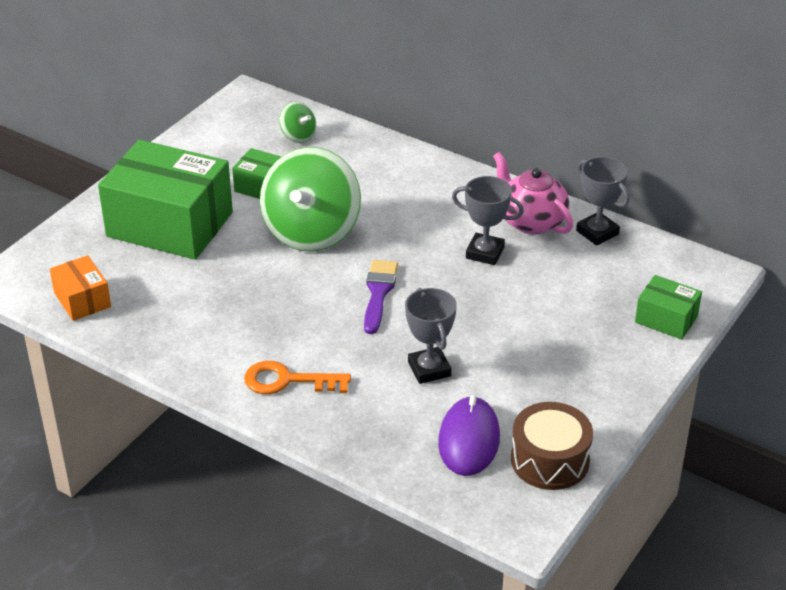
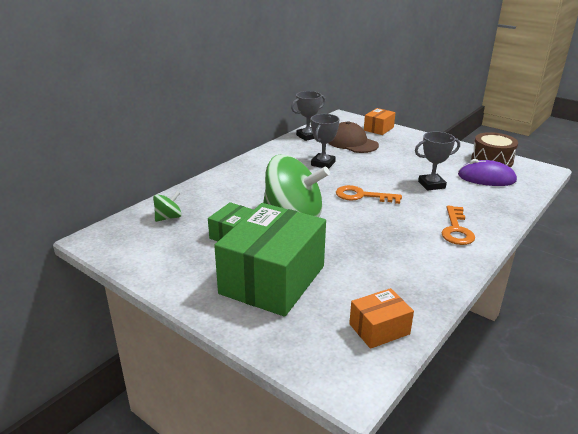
camera: 85 degrees left, 10 degrees down
purple brush [364,260,398,334] -> orange key [336,185,402,204]
pink teapot [493,152,573,235] -> none
green box [635,275,702,340] -> orange box [364,108,396,135]
none -> brown cap [328,121,379,153]

